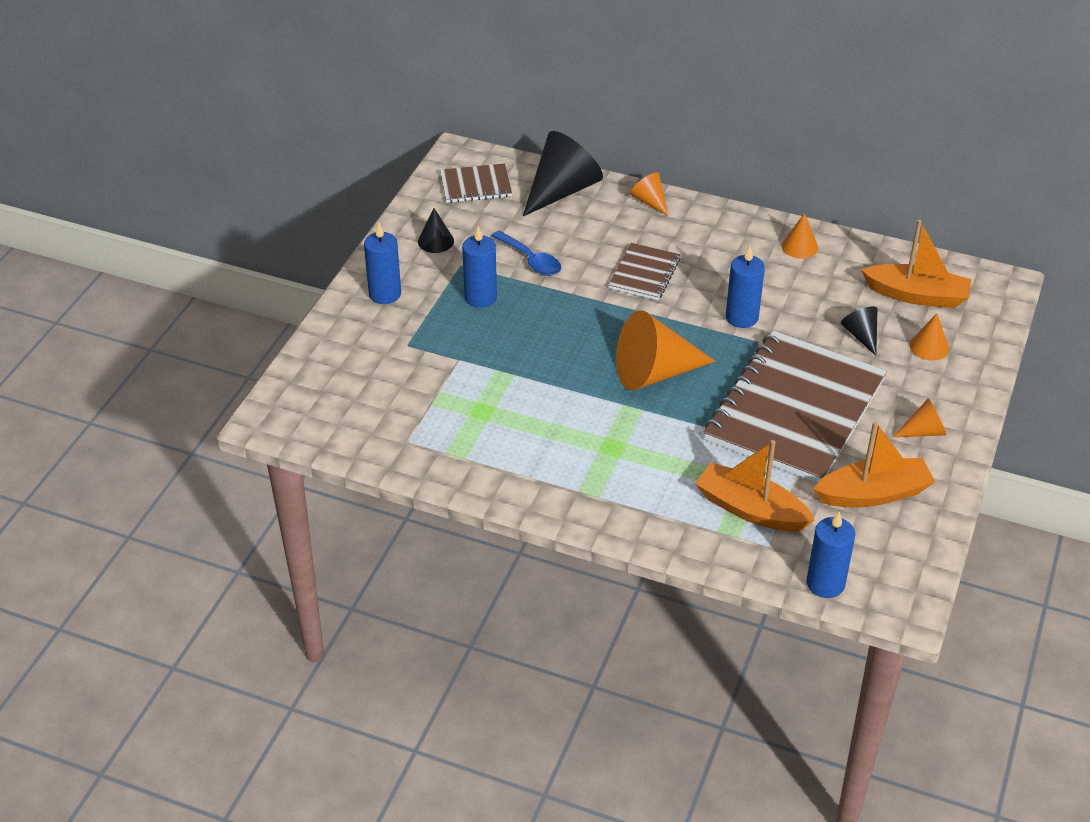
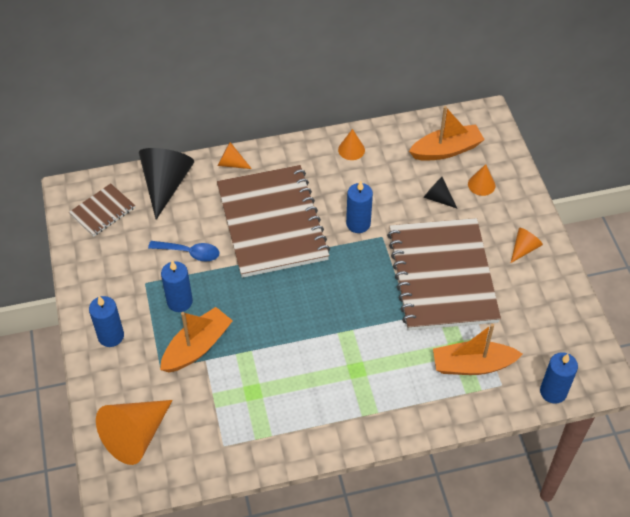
camera: 35 degrees left, 10 degrees up
black cone [418,208,454,253] -> none
brown notebook [609,243,680,300] -> brown notebook [217,165,330,278], size x2.20
orange cone [616,310,716,390] -> orange cone moved to [96,400,173,465]
orange boat [813,421,935,507] -> orange boat moved to [160,307,233,372]

